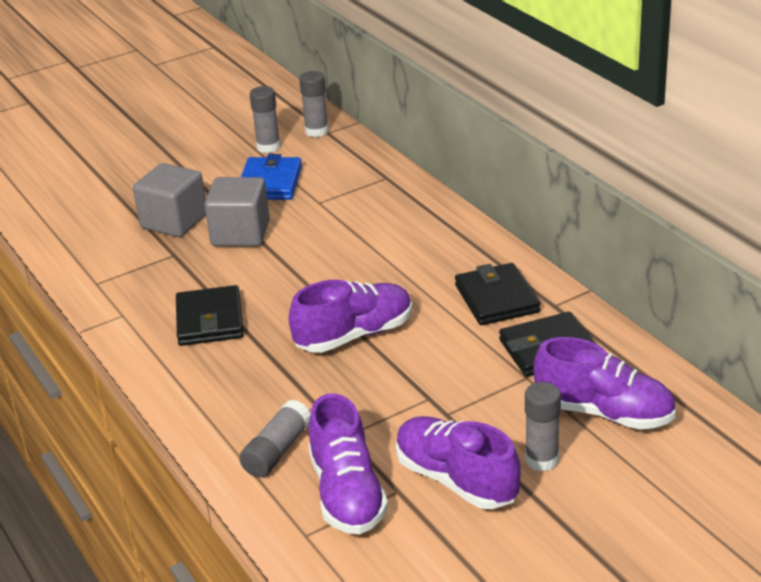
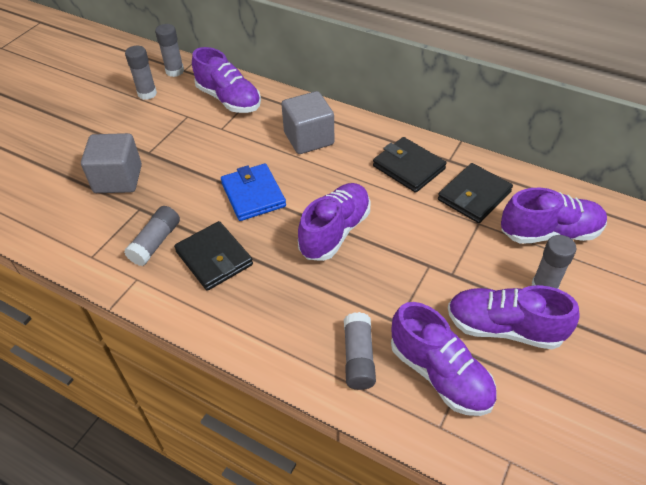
camera: 30 degrees left, 15 degrees up
grey cube [205,177,270,247] -> grey cube moved to [281,91,334,154]
blue wallet [241,154,302,200] -> blue wallet moved to [221,163,286,221]
none -> grey glue stick [124,206,180,266]
none -> purple shoe [192,47,261,113]

